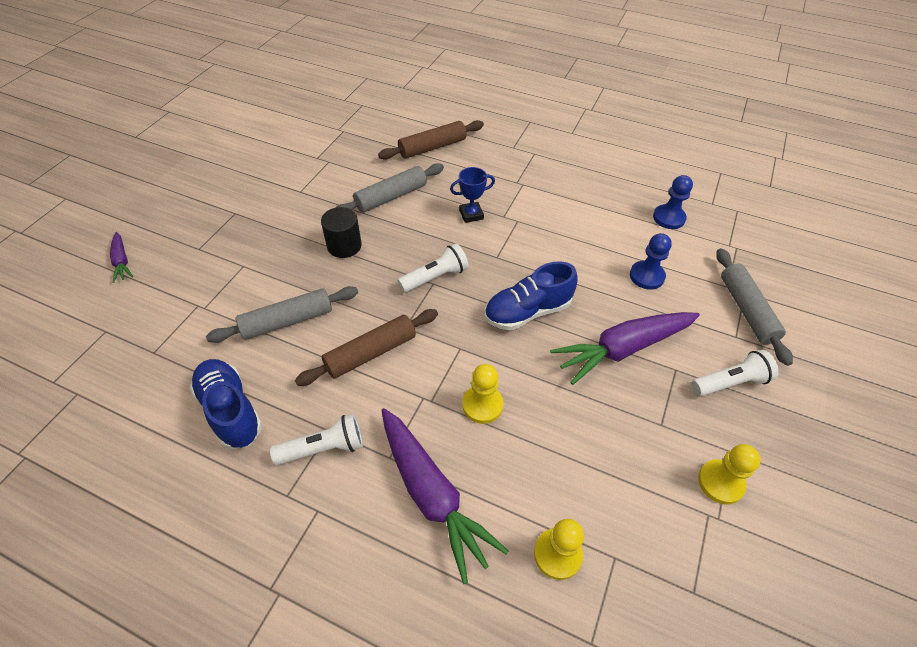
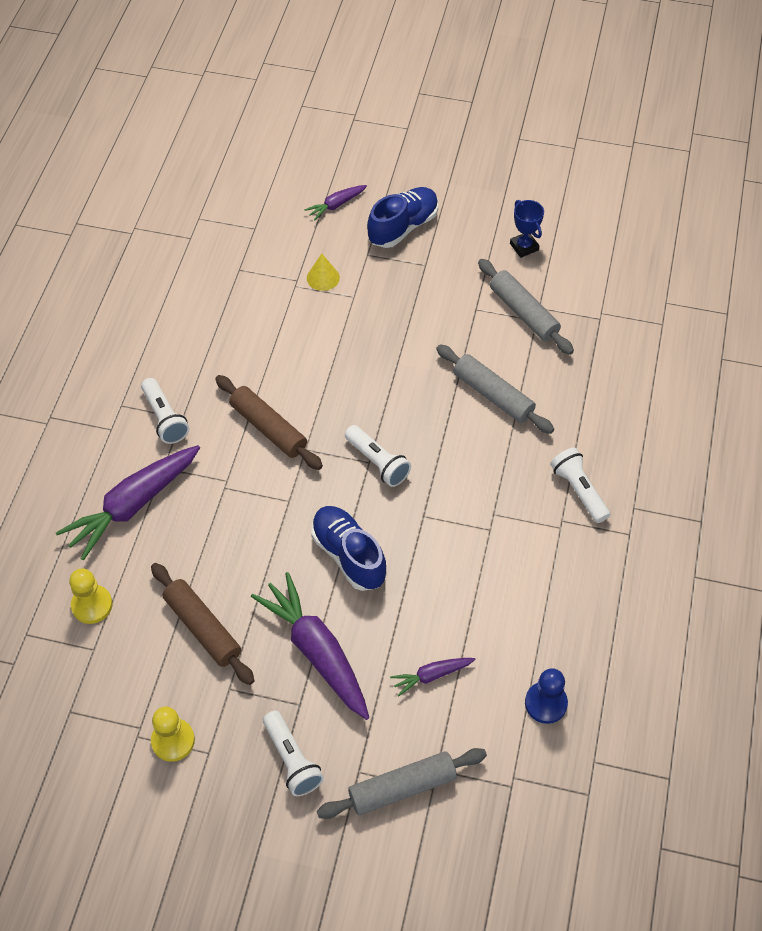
camera: 80 degrees right, 5 degrees up
blue shoe [190,359,262,449] -> blue shoe moved to [367,187,438,248]
grey rolling pin [206,286,358,343] -> grey rolling pin moved to [478,259,574,355]
black cylinder [321,207,361,258] -> none
brown rolling pin [378,120,484,160] -> brown rolling pin moved to [151,563,255,685]
blue trophy [450,167,495,223] -> blue trophy moved to [510,200,544,258]
yellow pawn [462,364,503,424] -> none
blue pawn [630,233,672,290] -> purple carrot [390,658,476,697]
none -> yellow cone [307,254,340,291]
none -> white flashlight [550,448,610,523]

